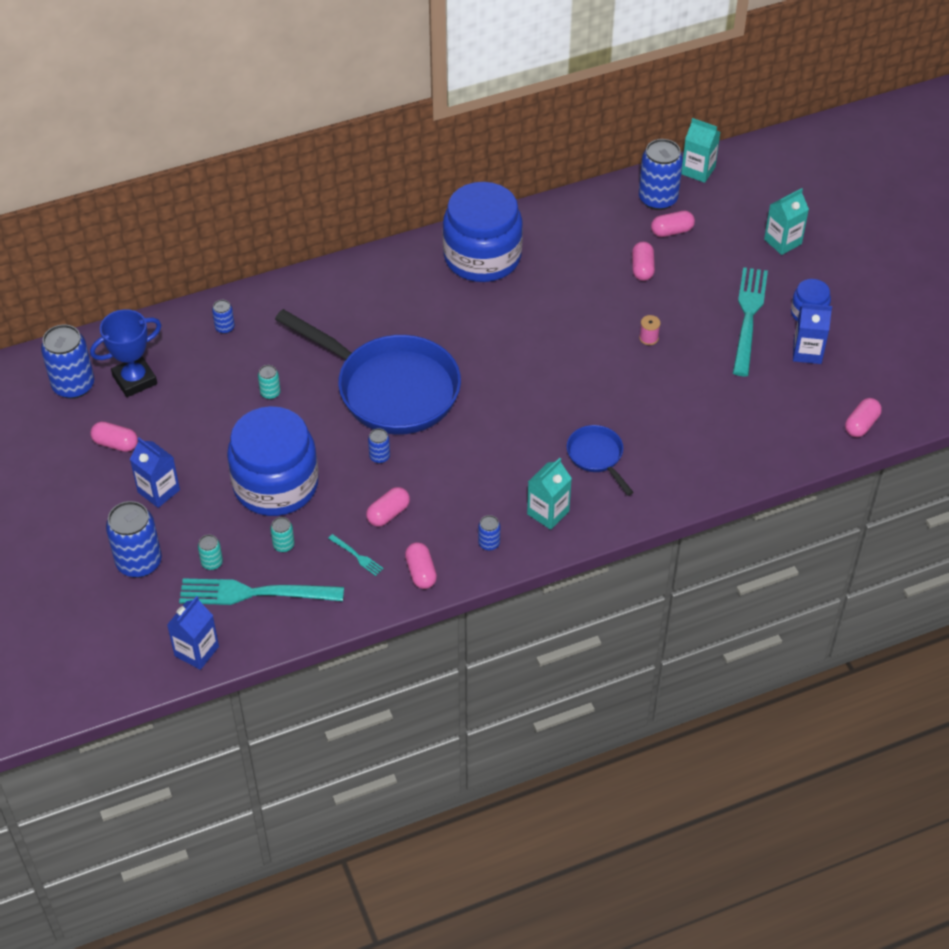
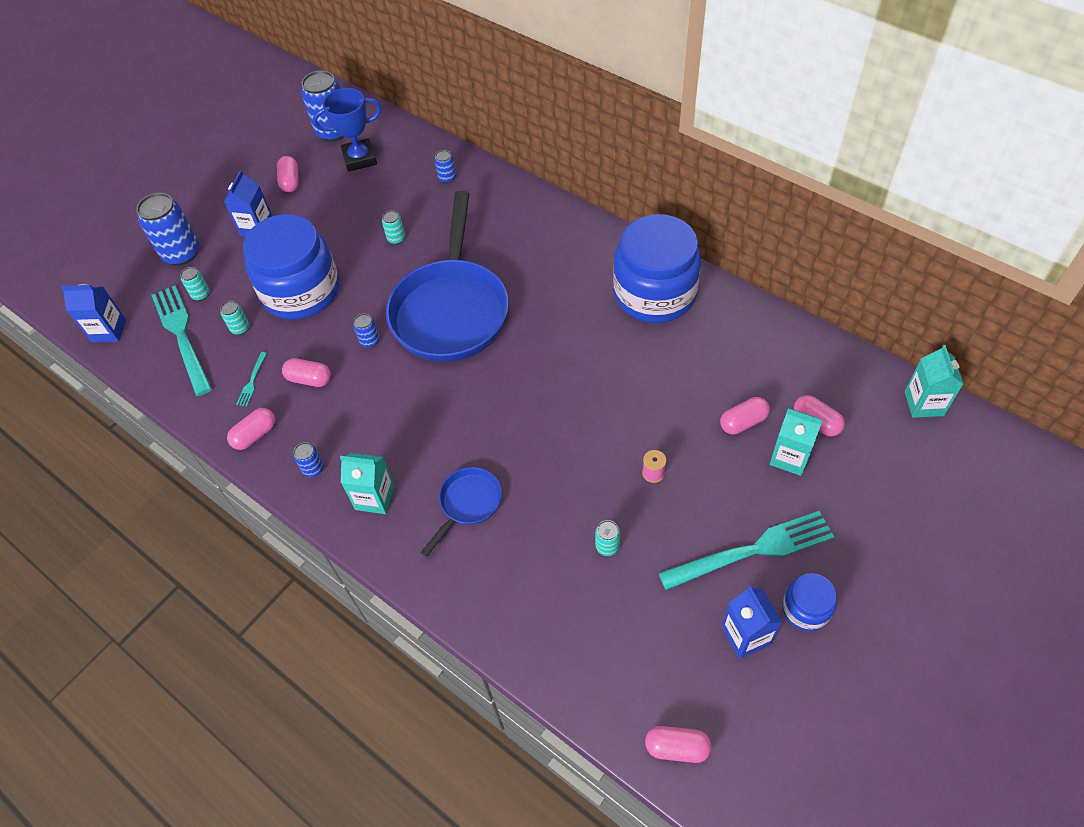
camera: 65 degrees right, 5 degrees up
blue trophy [90,309,161,397] -> blue trophy turned 45 degrees counterclockwise [313,88,382,172]
blue can [639,139,683,210] -> none
turquoise carton [764,188,809,255] -> turquoise carton moved to [770,408,823,476]
none -> turquoise can [595,520,620,556]

